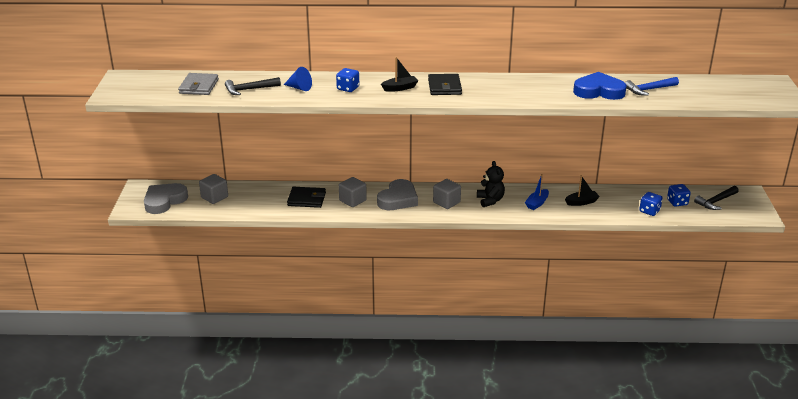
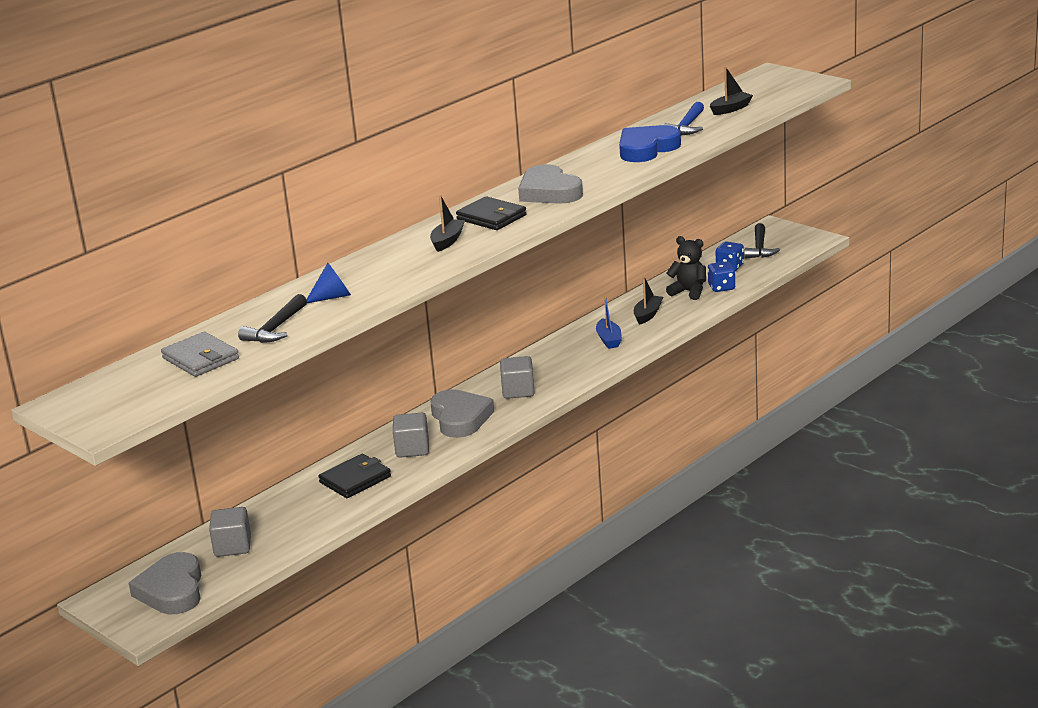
camera: 45 degrees left, 5 degrees down
blue dice [336,68,359,92] -> none
black teddy bear [477,161,505,207] -> black teddy bear moved to [666,236,706,300]
none -> grey heart [518,164,583,204]
none -> black boat [710,67,753,115]

